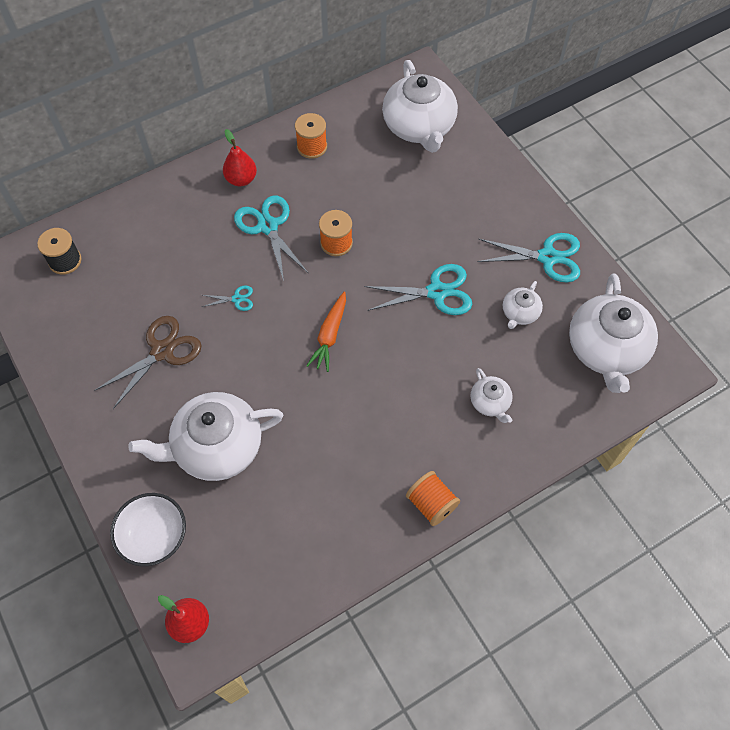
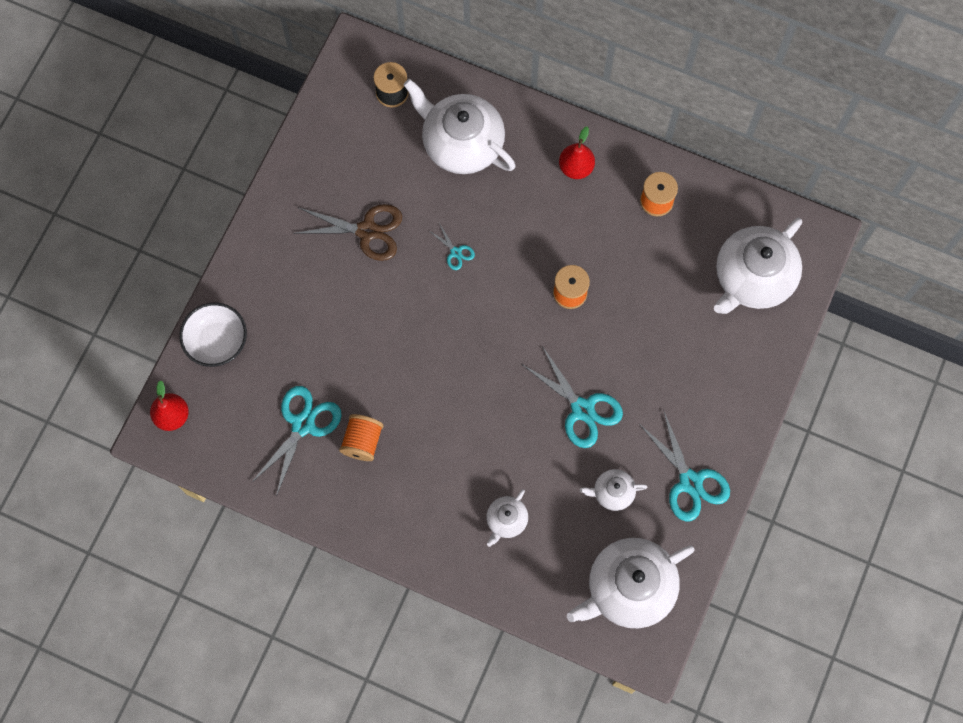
camera: 55 degrees right, 10 degrees up
white teapot [128,392,283,481] -> white teapot moved to [404,79,516,174]
turquoise scissors [234,196,308,281] -> turquoise scissors moved to [251,386,342,496]
orange carrot [306,292,346,372] -> none
orange spool [406,471,460,526] -> orange spool moved to [339,414,383,461]

